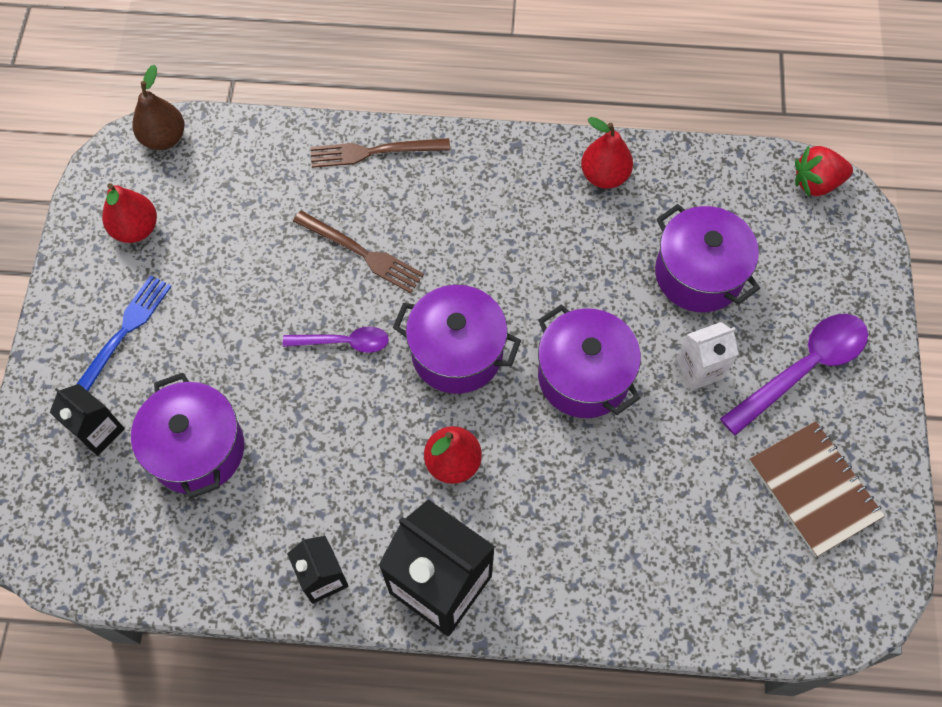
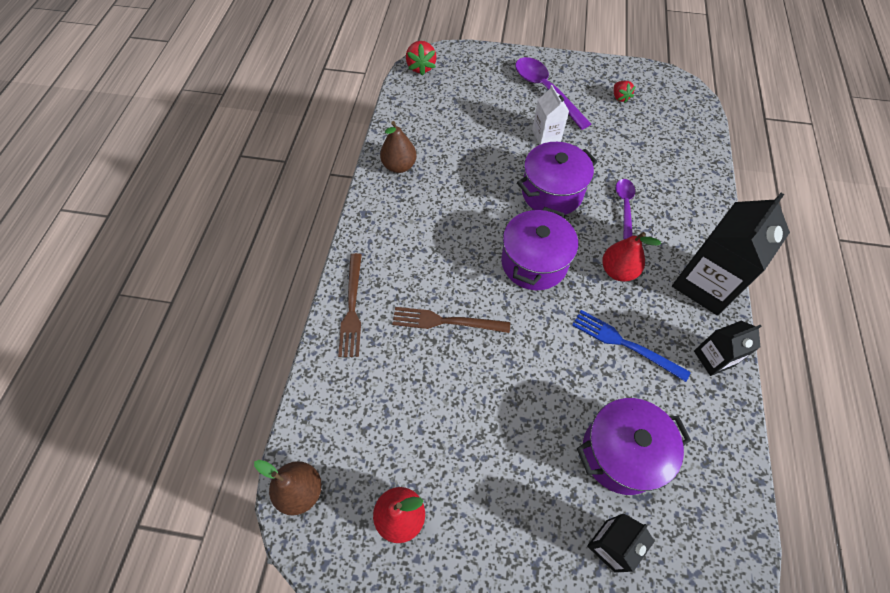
camera: 85 degrees left, 5 degrees down
blue fork [76,275,172,391] -> blue fork moved to [572,310,691,382]
purple spoon [283,326,389,353] -> purple spoon moved to [616,179,635,239]
brown fork [293,210,424,293] -> brown fork turned 120 degrees counterclockwise [392,307,510,333]
red pear [581,117,633,189] -> brown pear [380,121,417,173]
purple pot [655,204,760,312] -> none
brown notebook [749,421,885,557] -> red strawberry [614,81,636,103]

